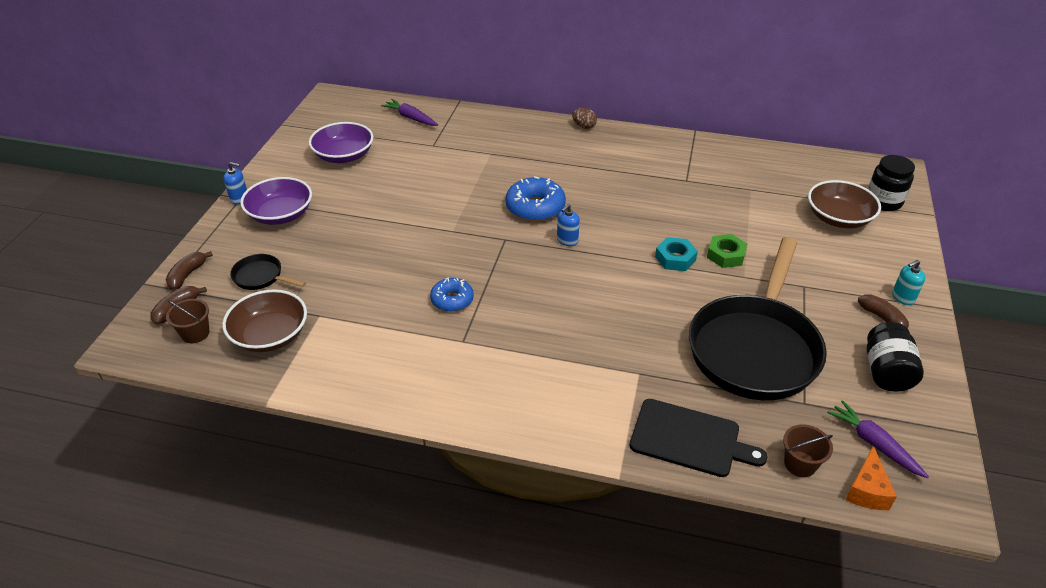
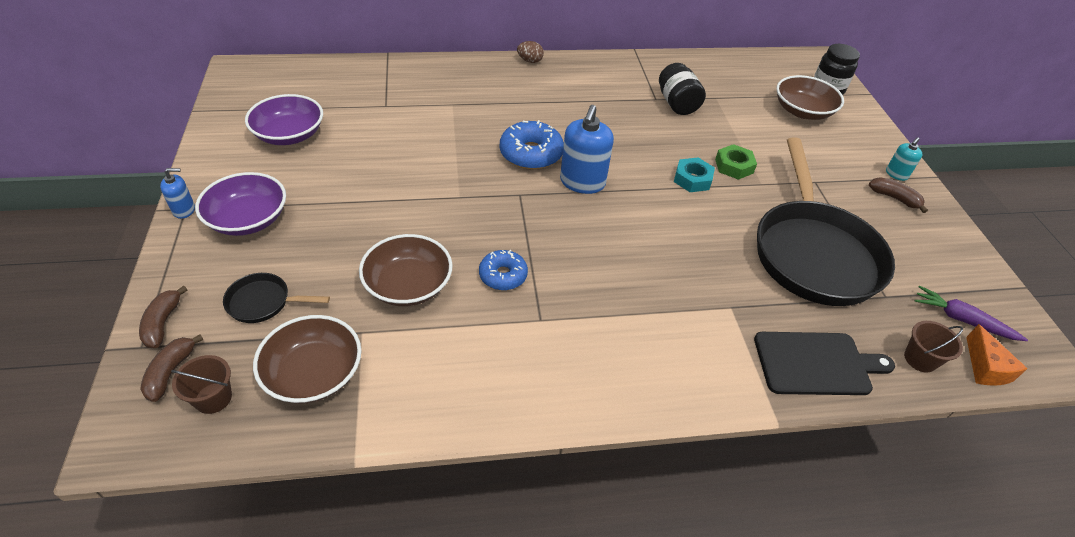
camera: 25 degrees left, 5 degrees up
purple carrot [381,99,438,126] -> none
blue soap dispenser [557,204,580,246] -> blue soap dispenser [560,105,614,194], size x1.91
black jar [867,322,924,392] -> black jar moved to [659,63,706,115]
none -> brown bowl [359,234,453,306]

